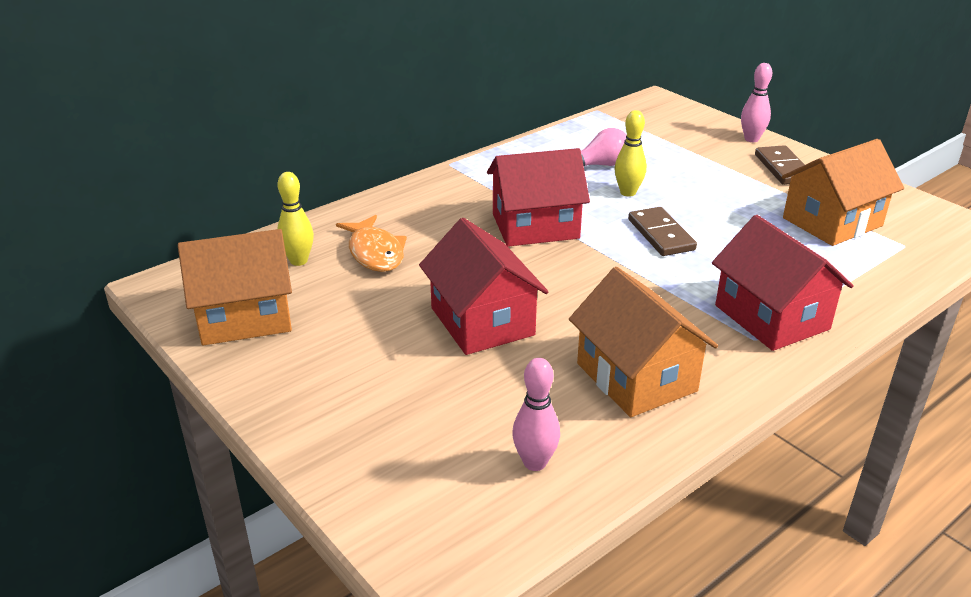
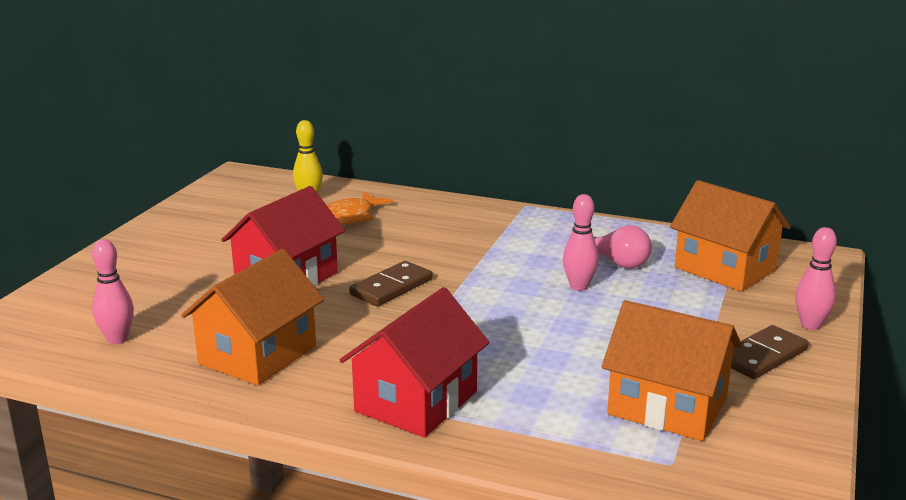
camera: 60 degrees right, 10 degrees down
orange house [178,229,292,346] -> orange house moved to [670,180,791,292]
red house [487,148,590,247] -> none
yellow bowling pin [614,110,647,197] -> pink bowling pin [563,194,599,291]
brown domino [628,207,697,256] -> brown domino moved to [349,261,433,306]

